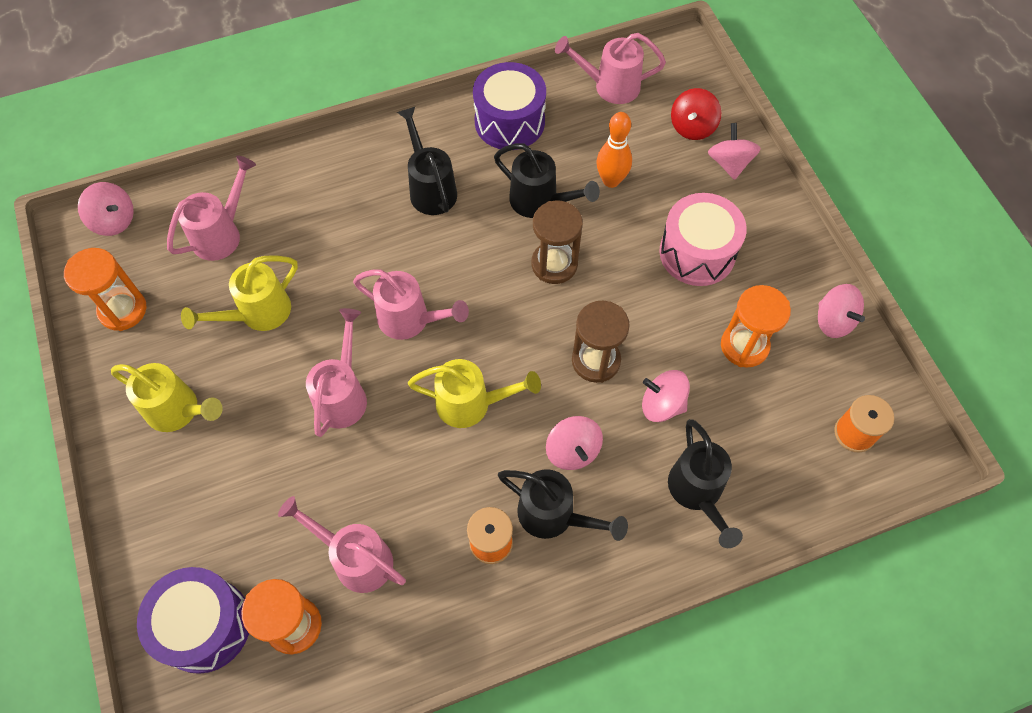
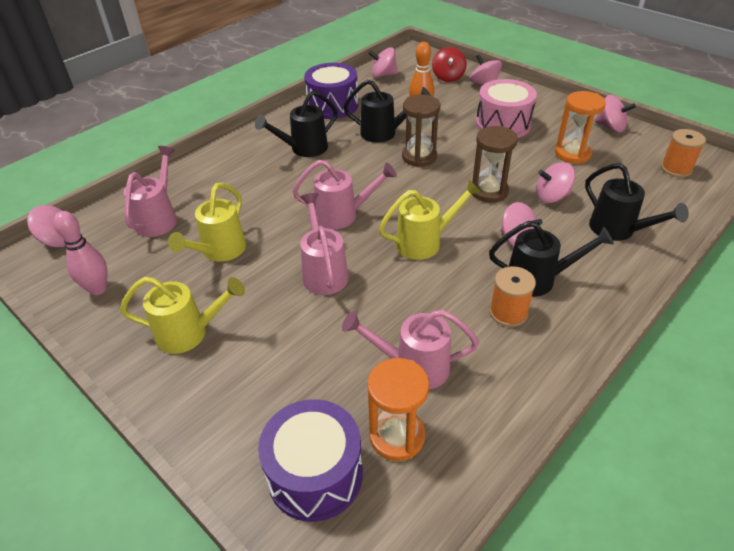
camera: 25 degrees left, 20 degrees down
orange hourglass [64,248,146,331] -> pink bowling pin [53,211,107,295]
black watering can [397,107,457,215] -> black watering can turned 75 degrees counterclockwise [255,91,338,157]
pink watering can [555,33,666,104] -> pink spinning top [368,47,398,78]

